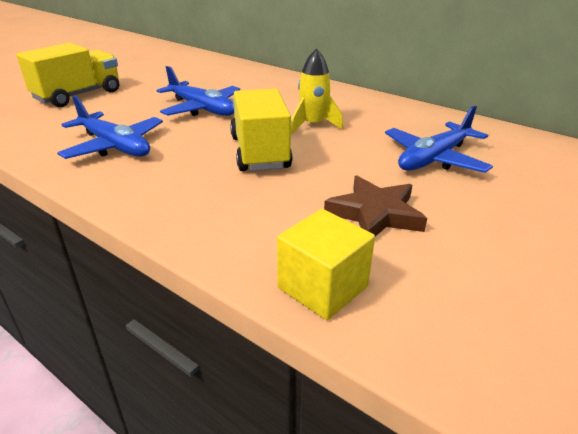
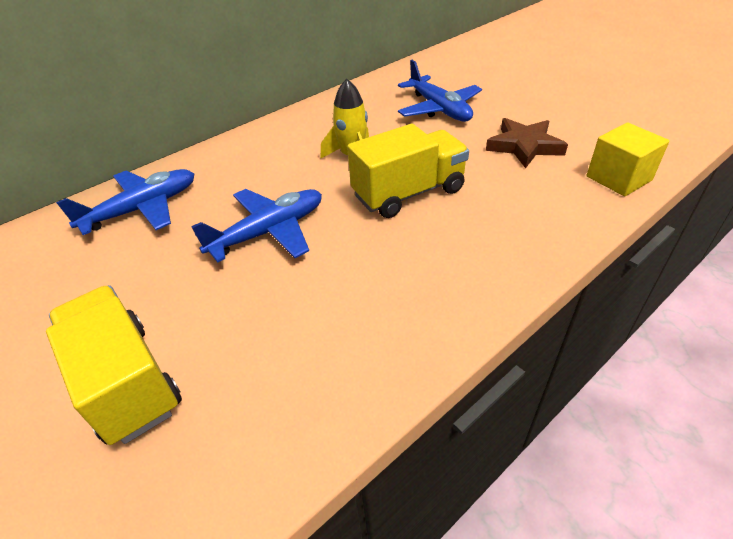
camera: 75 degrees left, 10 degrees up
blue plane [57,95,163,159] -> blue plane moved to [56,169,194,235]
yellow truck [230,88,292,171] -> yellow truck turned 150 degrees clockwise [347,124,469,218]

